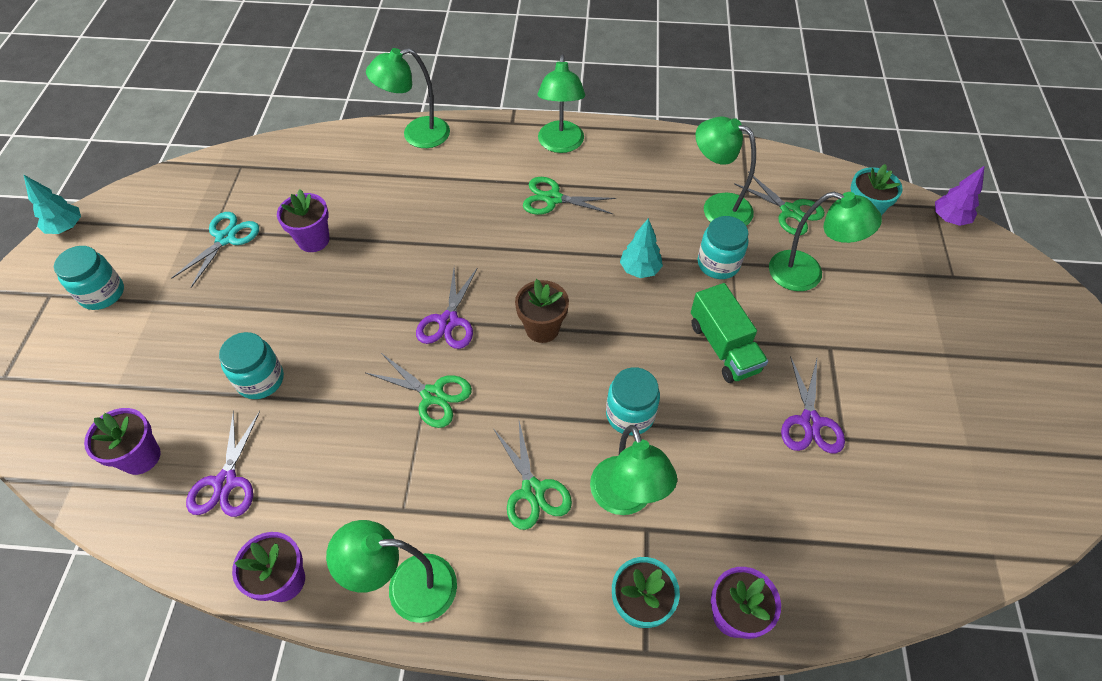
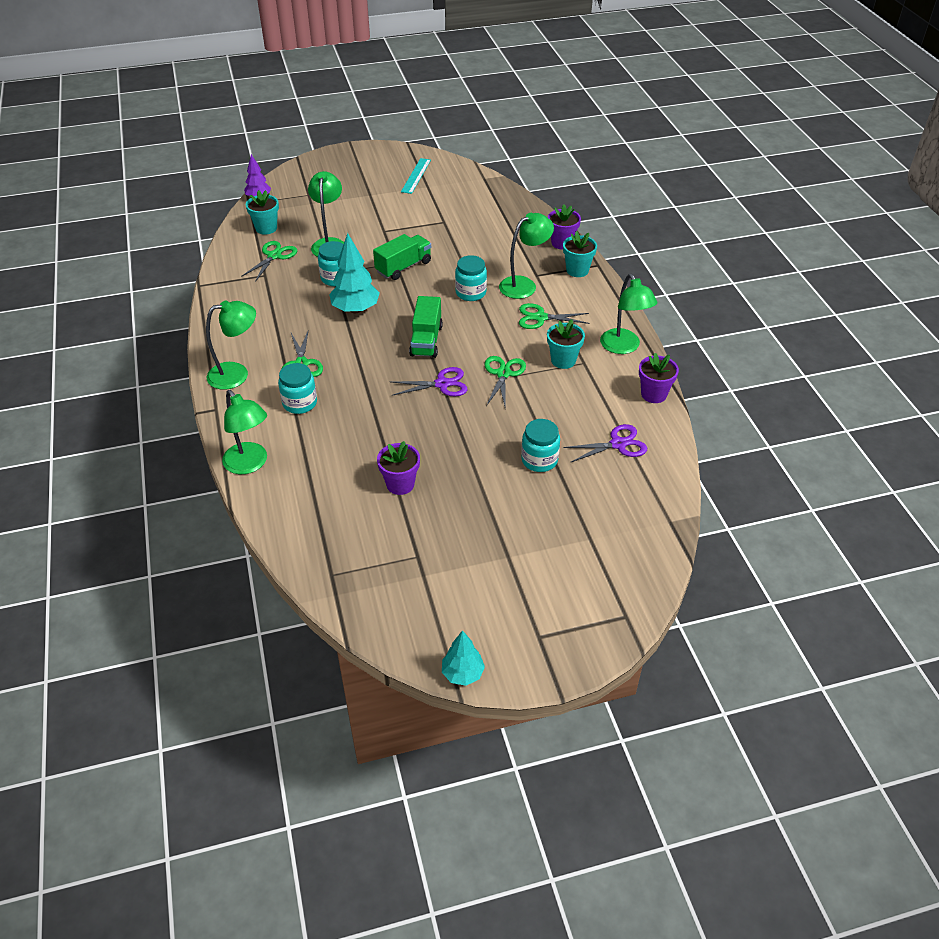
camera: 110 degrees left, 10 degrees down
turquoise jar [54,246,124,310] -> turquoise jar moved to [278,363,317,414]
purple flower pot [84,408,161,475] -> none
turquoise scissors [171,212,259,288] -> none
green scissors [493,421,572,530] -> green scissors turned 135 degrees counterclockwise [519,303,590,329]
brown flower pot [515,279,569,343] -> green truck [409,296,443,358]
turquoise tree [620,218,663,278] -> turquoise tree [329,233,379,313], size x1.63
green lamp [696,116,756,226] -> none
purple scissors [781,356,845,454] -> none
none -> turquoise ruler [401,158,431,194]
none -> turquoise flower pot [547,319,585,369]

